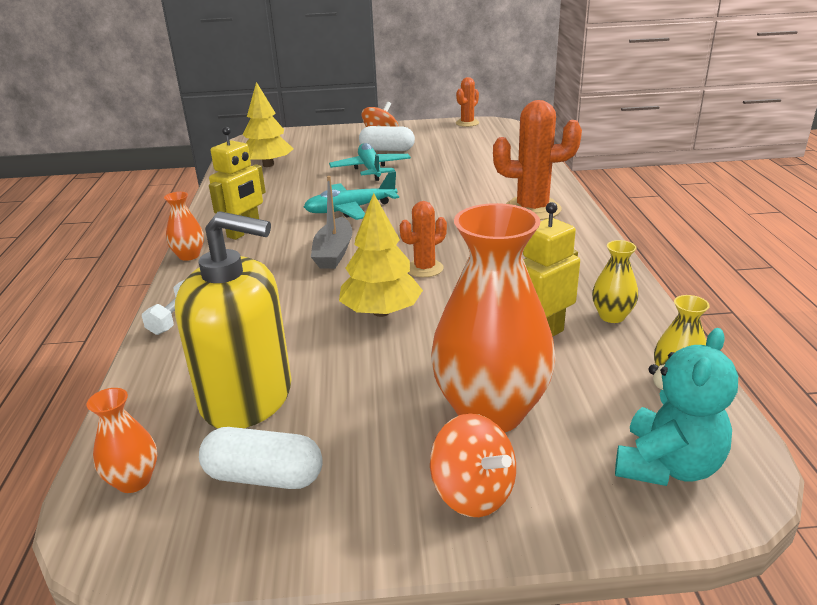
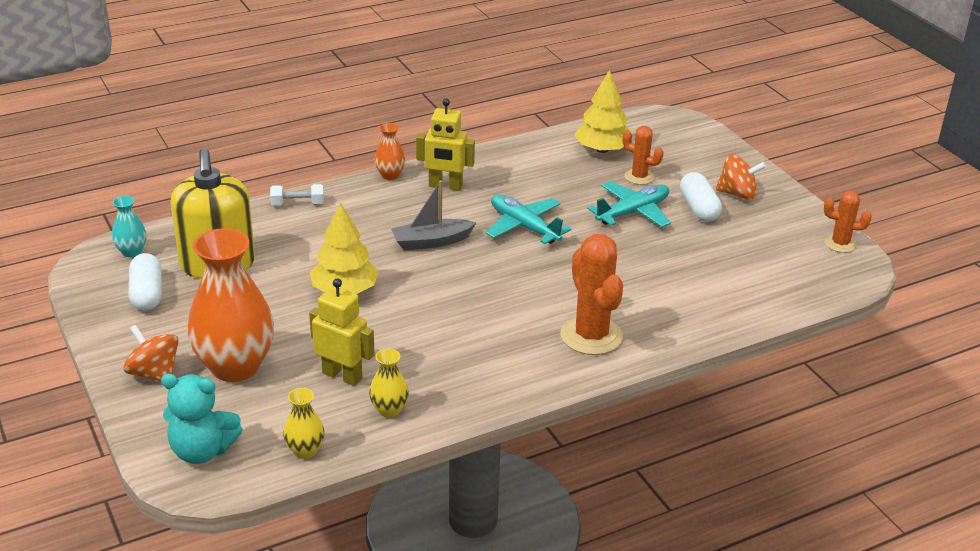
camera: 65 degrees right, 5 degrees up
orange vase [86,388,157,493] -> turquoise vase [112,196,147,257]
orange cactus [400,201,447,277] -> orange cactus moved to [622,126,664,185]
orange spinning top [430,413,516,517] -> orange spinning top turned 105 degrees clockwise [123,325,179,382]

